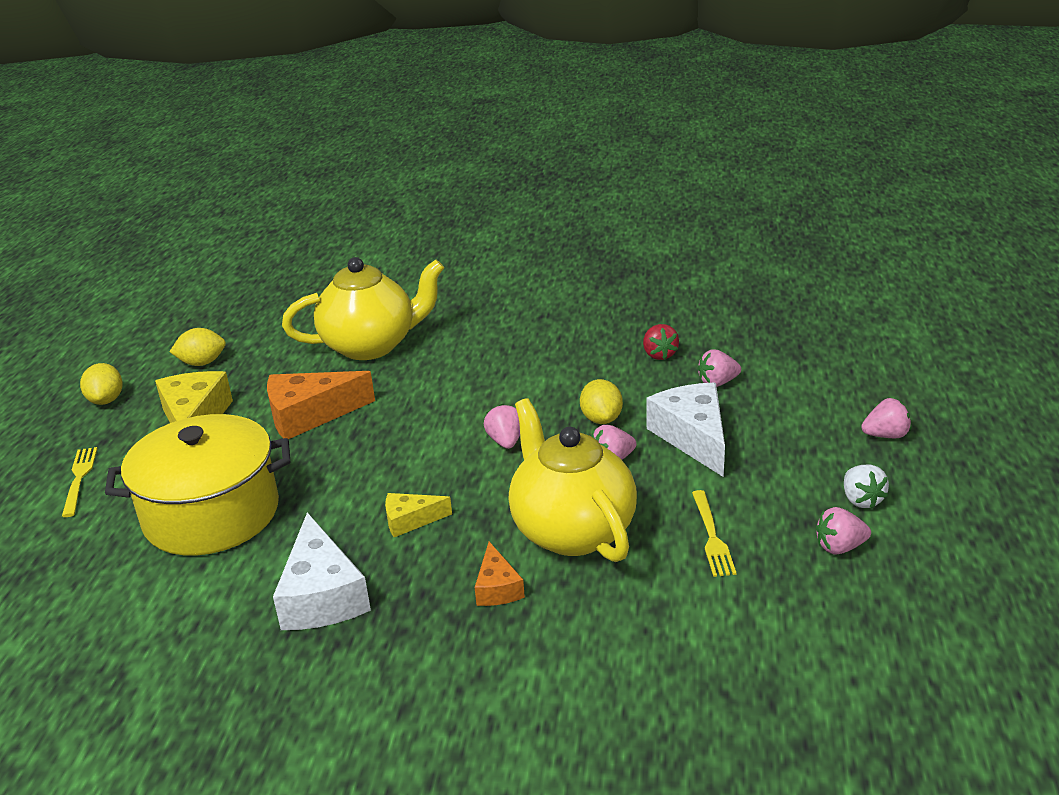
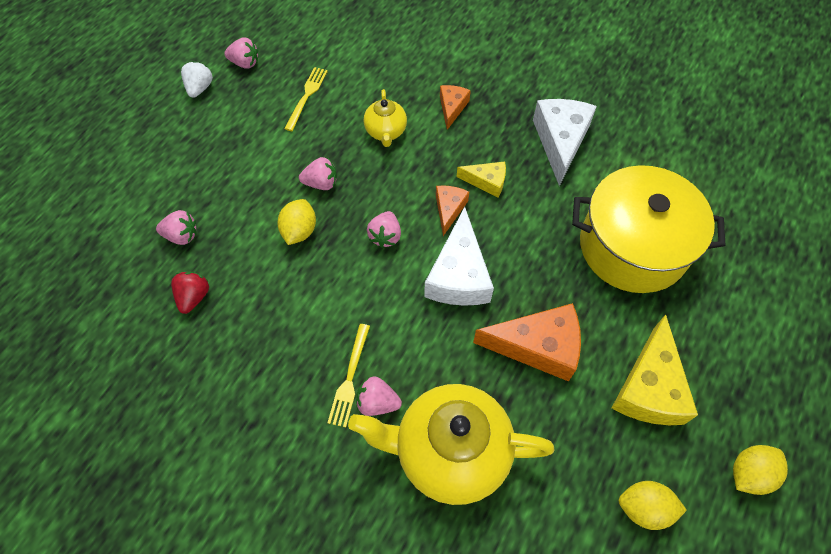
camera: 160 degrees left, 30 degrees up
yellow fork [62,447,98,517] -> yellow fork moved to [328,324,370,427]
yellow lemon [80,363,123,405] -> yellow lemon turned 45 degrees clockwise [733,445,788,495]
yellow teapot [509,398,637,562] -> yellow teapot [364,89,407,147], size x0.50
white cheese [647,383,725,477] -> white cheese moved to [424,207,494,306]
pink strawberry [861,398,911,438] -> pink strawberry moved to [356,376,402,416]
none -> orange cheese [436,186,469,236]

